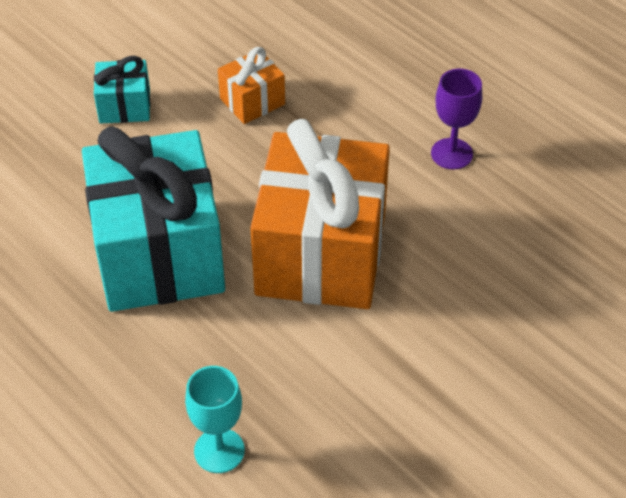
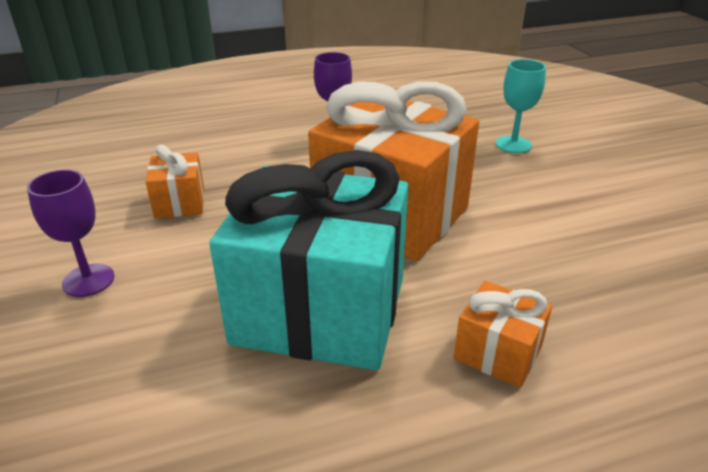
camera: 65 degrees left, 15 degrees down
turquoise gift [94,56,151,124] -> purple goblet [27,170,115,297]
turquoise goblet [185,366,245,473] -> turquoise goblet moved to [496,59,546,153]
none -> orange gift [453,281,552,388]

